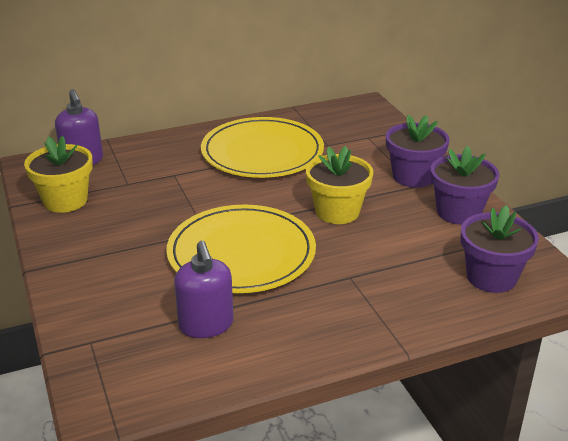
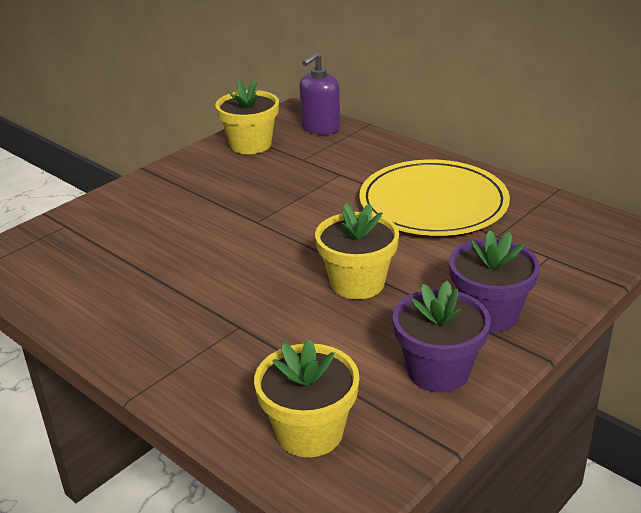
camera: 65 degrees right, 0 degrees up
yellow plate [166,204,316,293] -> none
purple soap dispenser [174,241,234,338] -> none
purple flower pot [461,205,539,293] -> yellow flower pot [254,339,359,457]

